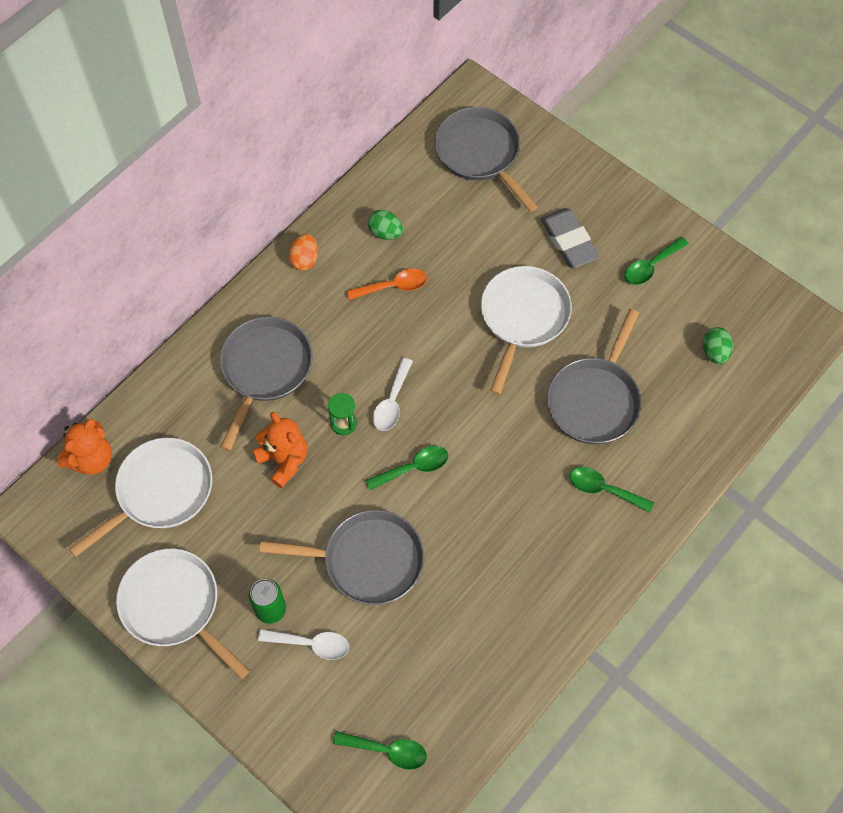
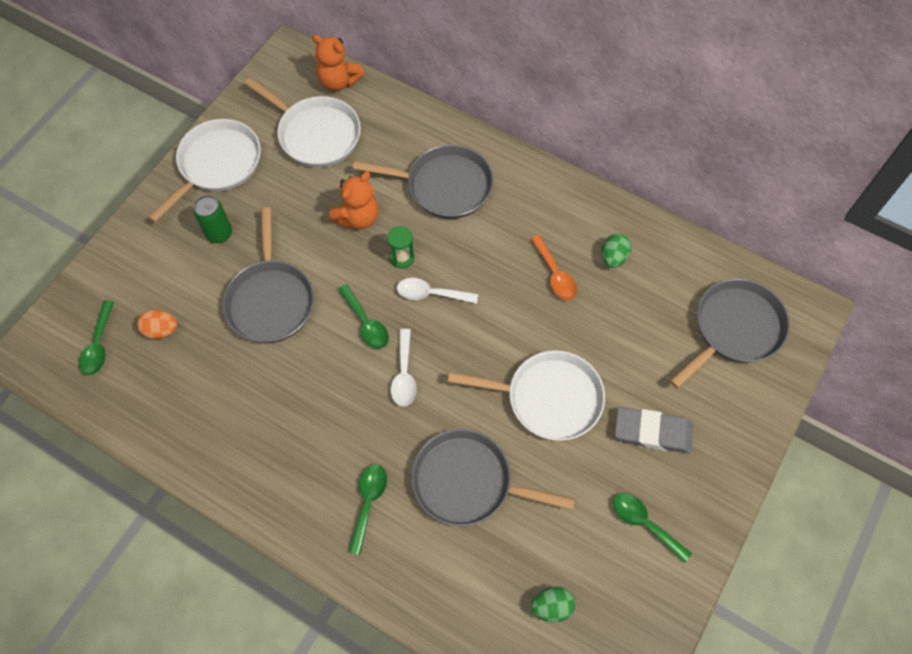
camera: 80 degrees right, 0 degrees up
white spoon [258,629,349,660] -> white spoon moved to [390,329,417,407]
orange egg [289,234,318,270] -> orange egg moved to [137,309,177,339]
grey eraser [541,208,600,268] -> grey eraser turned 45 degrees clockwise [615,407,693,454]

